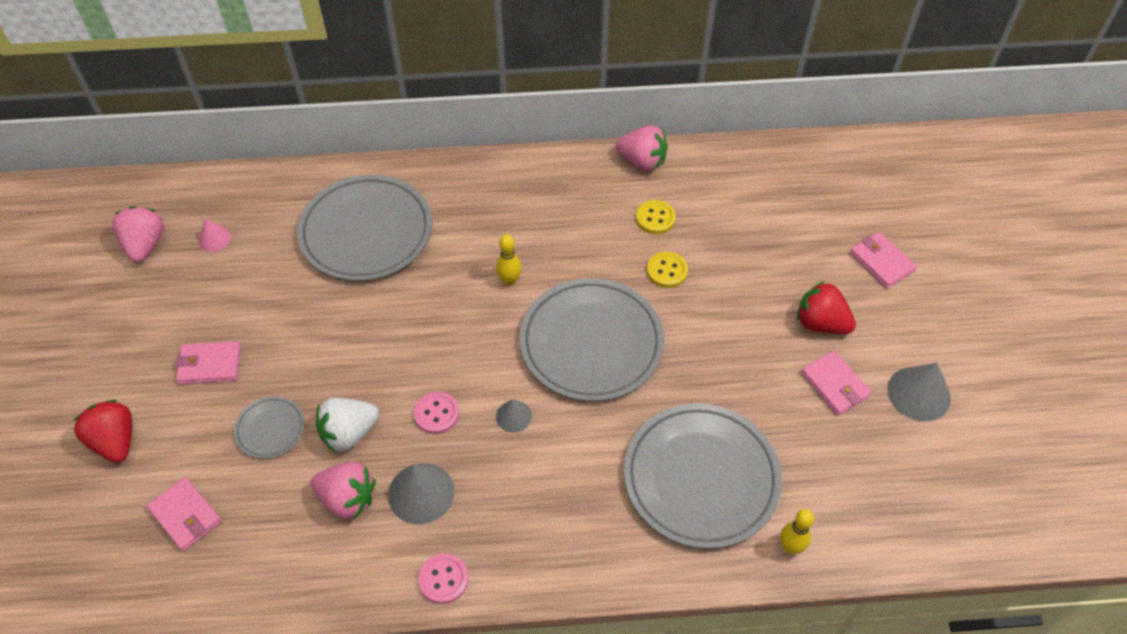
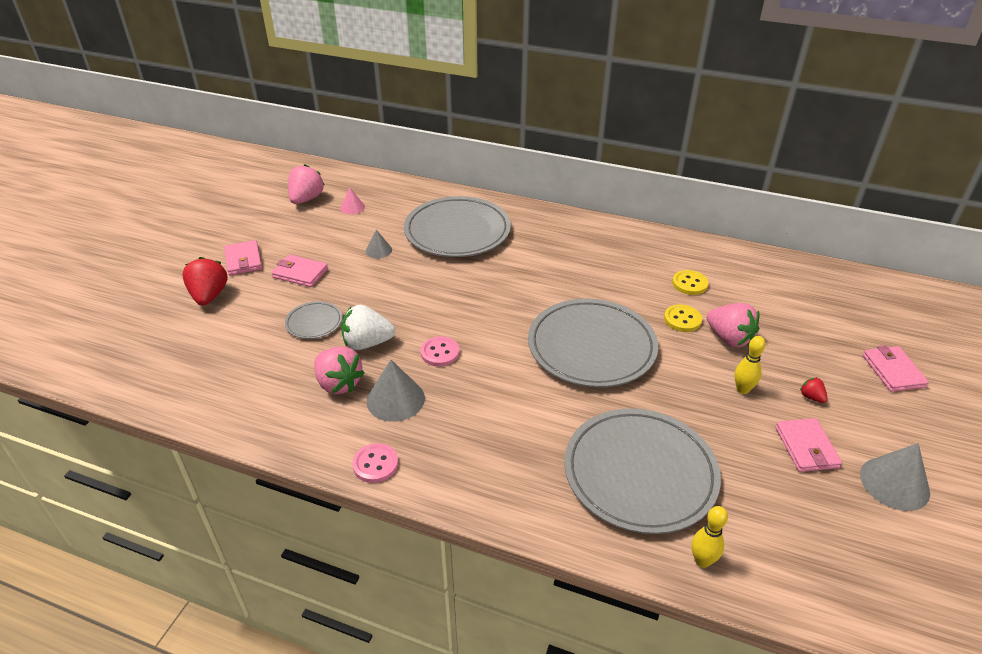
camera: 25 degrees right, 15 degrees down
pink wallet [147,477,222,551] -> pink wallet moved to [224,240,262,276]
yellow bowling pin [496,234,521,286] -> yellow bowling pin moved to [734,336,766,394]
grey cone [496,399,532,433] -> grey cone moved to [366,230,392,258]
pink strawberry [616,125,668,171] -> pink strawberry moved to [707,303,760,347]
red strawberry [797,281,856,334] -> red strawberry [800,377,828,403], size x0.47

